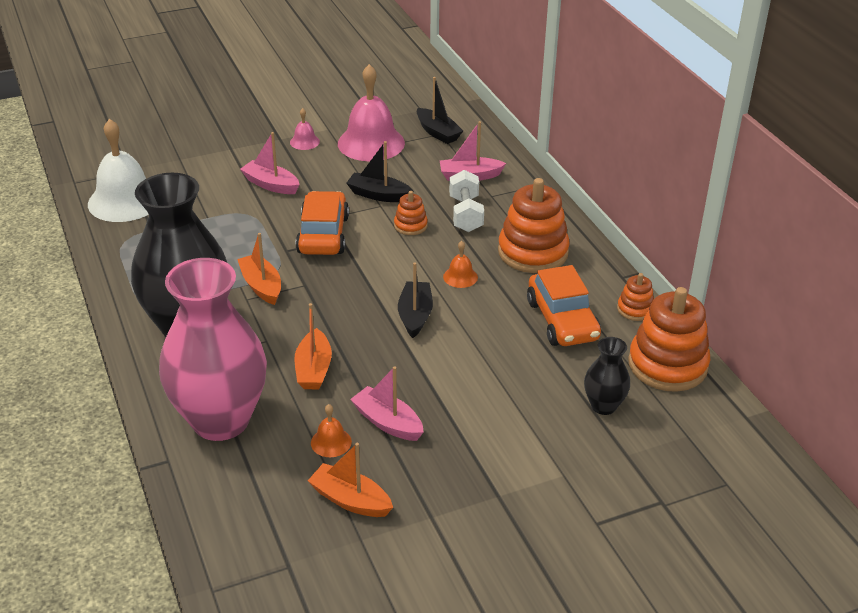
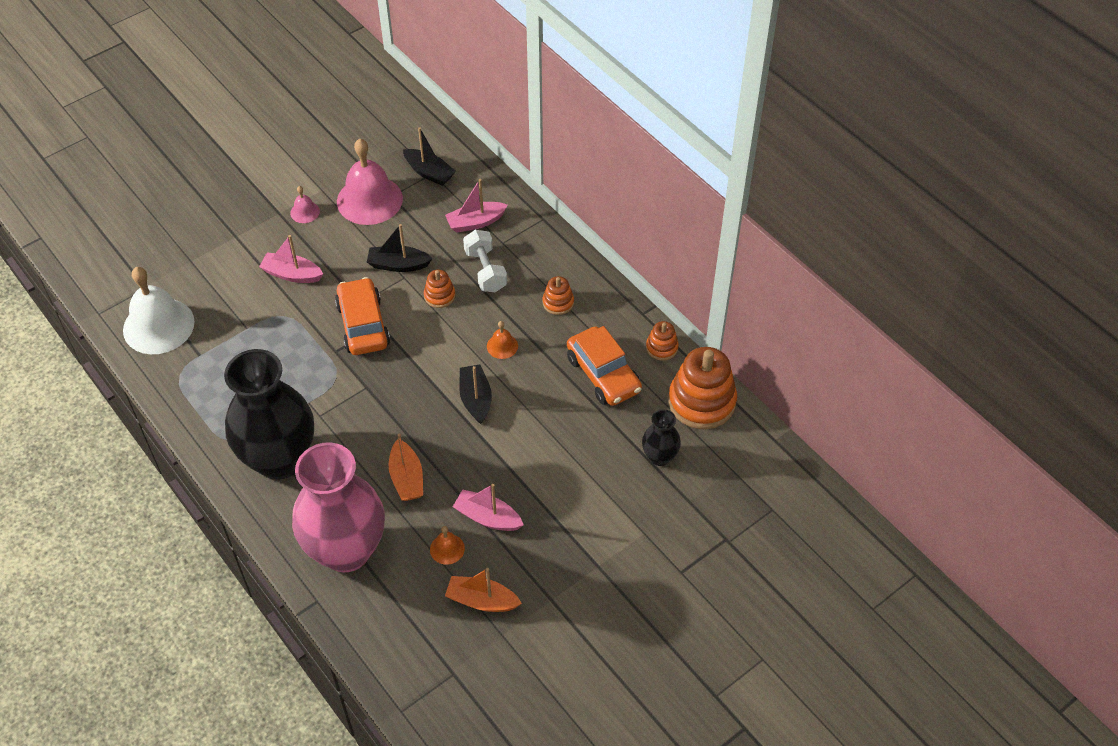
camera: 15 degrees left, 15 degrees up
orange boat [237,233,281,305] -> none
orange stacking toy [498,178,570,273] -> orange stacking toy [543,276,574,315], size x0.49

